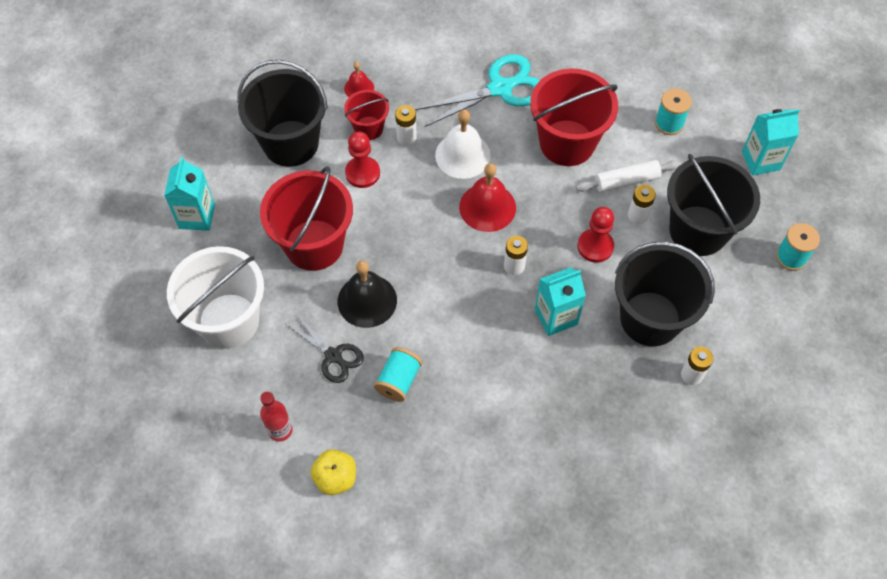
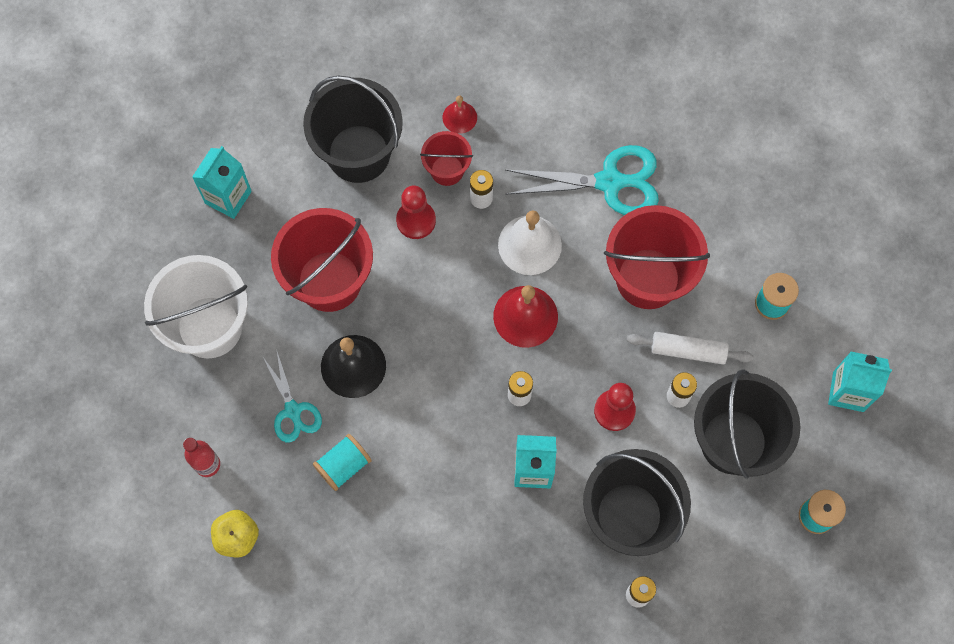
camera: 25 degrees right, 10 degrees up
black scissors [286,314,364,383] -> turquoise scissors [263,352,322,442]

